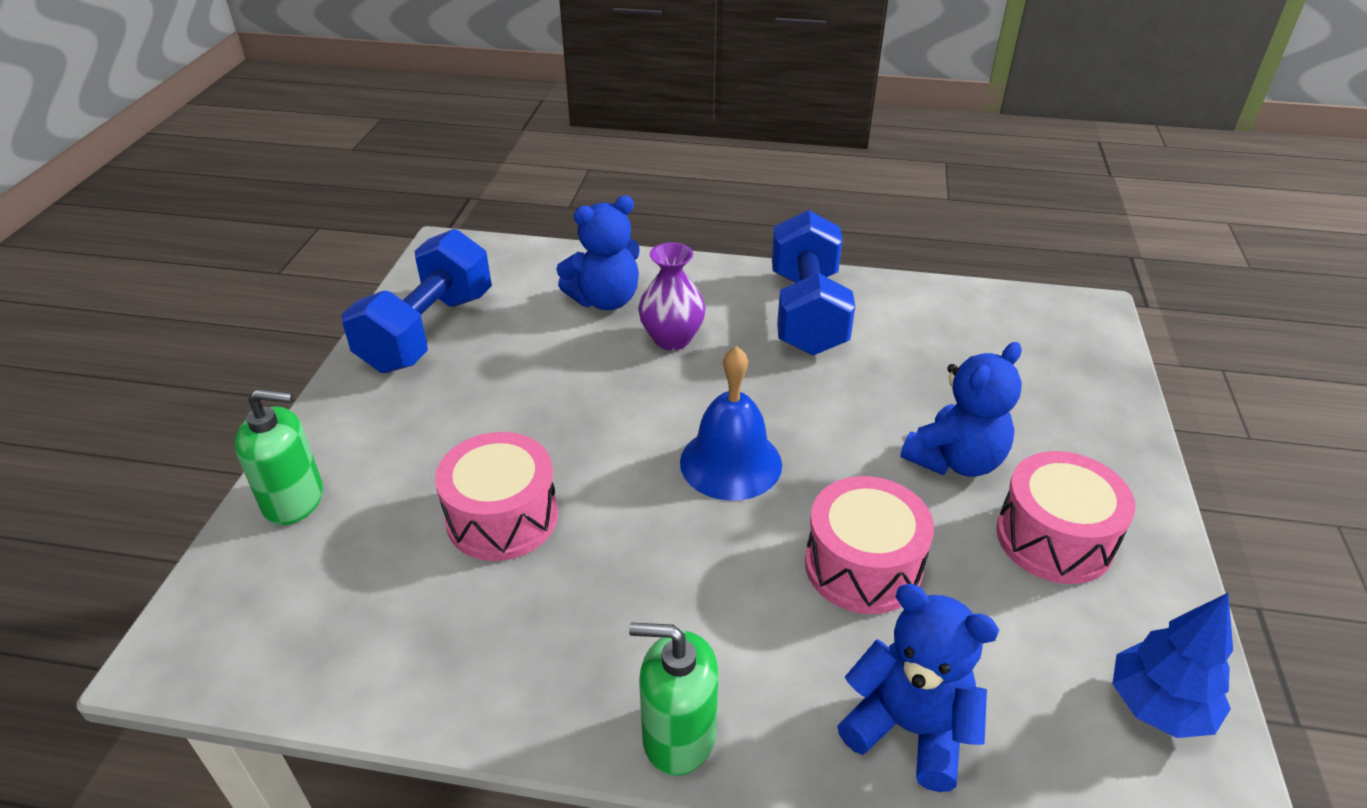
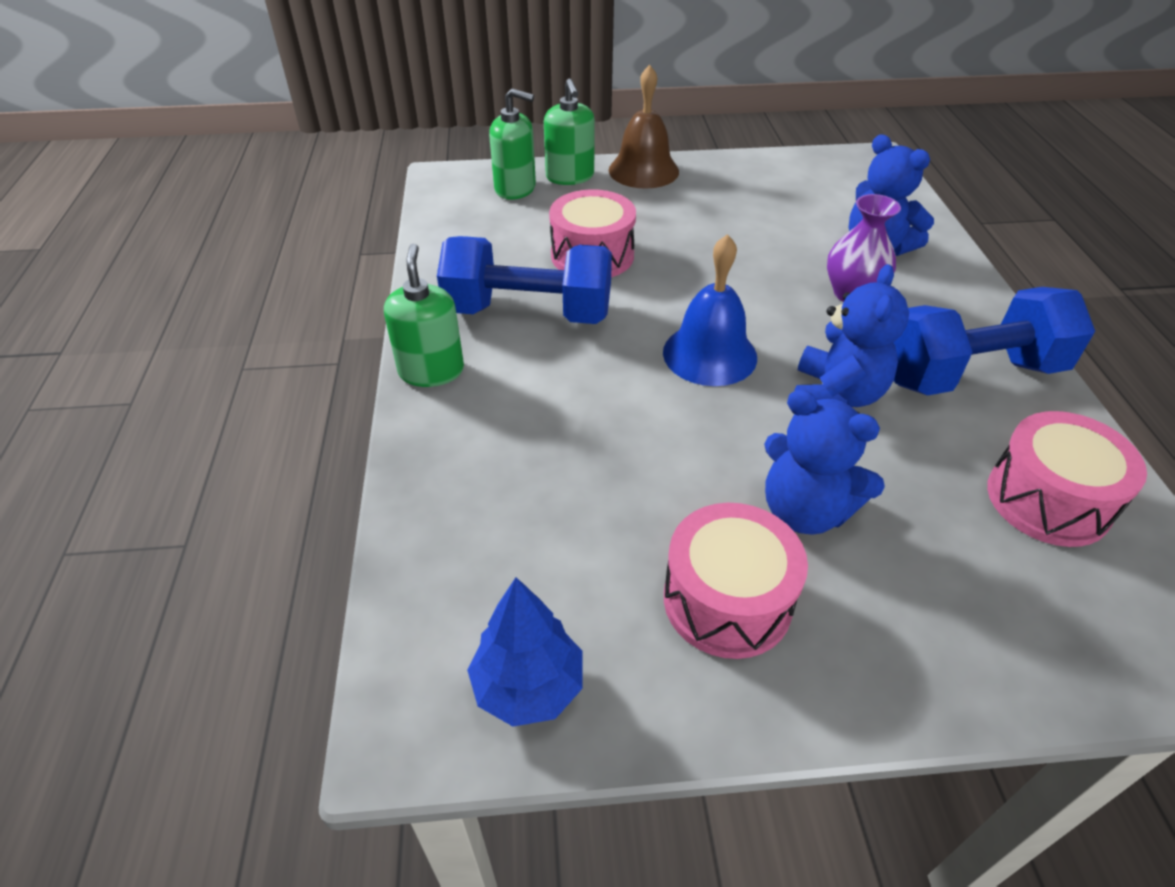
camera: 75 degrees right, 5 degrees up
blue dumbbell [342,229,492,373] -> blue dumbbell moved to [437,236,612,324]
pink drum [805,476,934,614] -> pink drum moved to [987,411,1147,547]
blue teddy bear [837,584,999,792] -> blue teddy bear moved to [795,264,909,407]
none -> green soap dispenser [489,88,536,200]
none -> brown bell [609,65,679,189]

